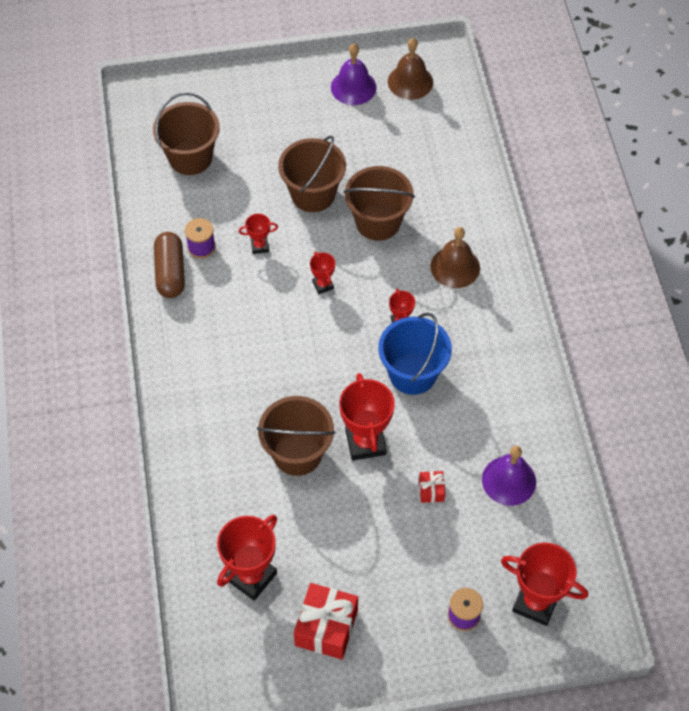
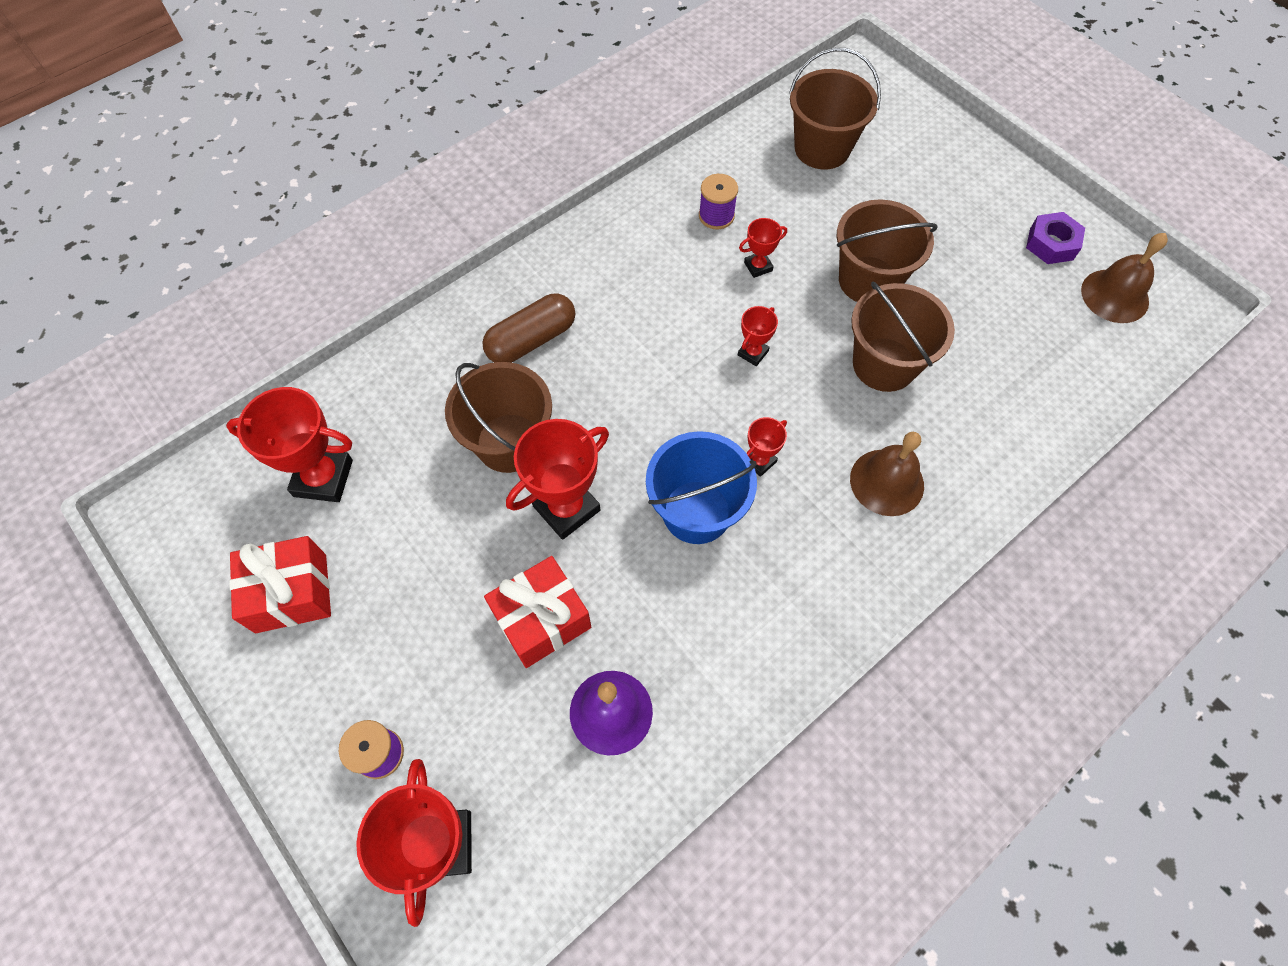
camera: 60 degrees right, 5 degrees up
brown capsule [154,232,185,298] -> brown capsule moved to [482,294,575,363]
red trophy [239,214,278,254] -> red trophy turned 75 degrees counterclockwise [739,218,787,278]
purple bell [331,44,377,105] -> purple nut [1026,212,1085,264]
red gift [419,471,445,503] -> red gift [484,556,591,668], size x2.03

